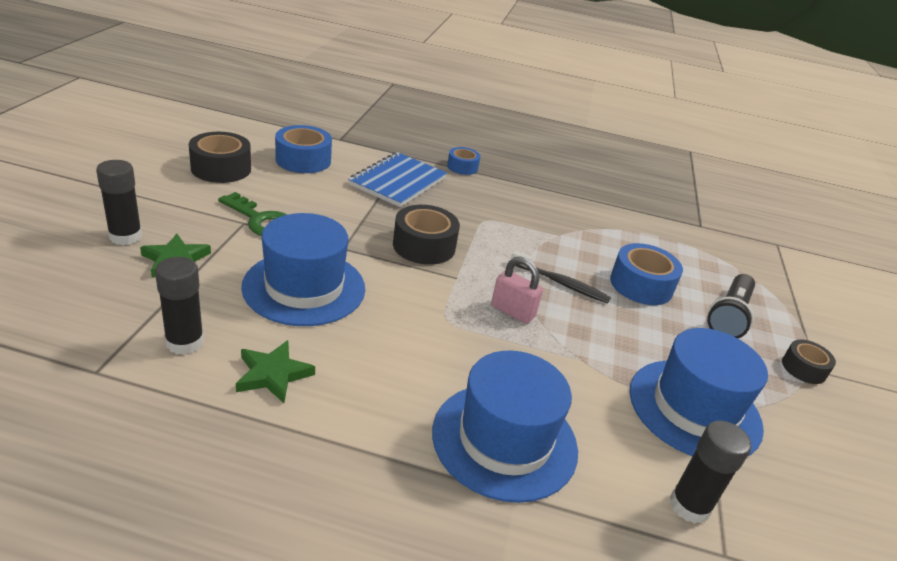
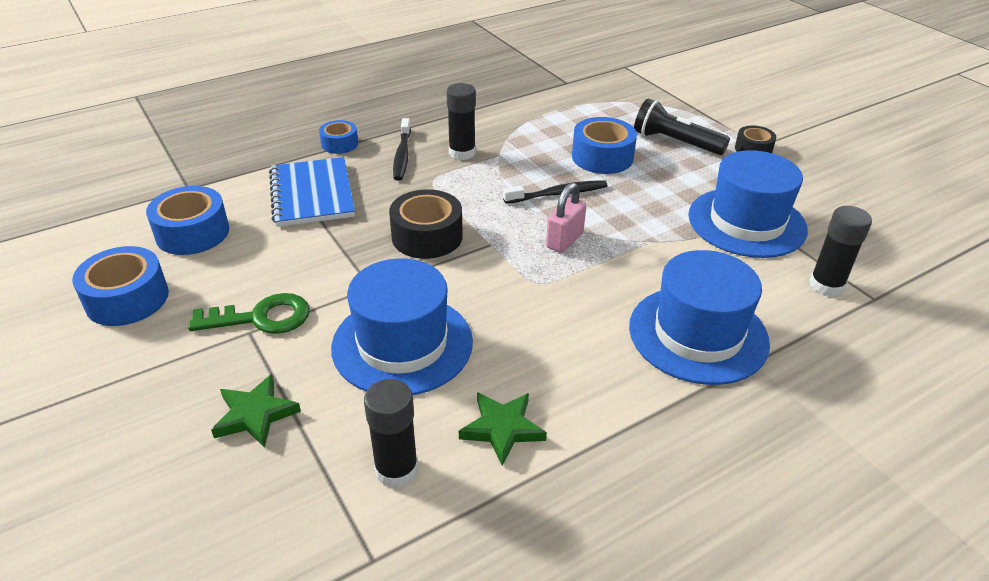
camera: 40 degrees left, 5 degrees up
black glue stick [96,160,142,245] -> black glue stick moved to [447,83,476,160]
black tape [189,132,251,183] -> blue tape [72,246,169,326]
pink padlock [491,256,543,324] -> pink padlock turned 45 degrees counterclockwise [546,183,586,253]
black flashlight [707,274,755,338] -> black flashlight turned 135 degrees clockwise [634,99,730,155]
none -> black toothbrush [393,118,411,181]

